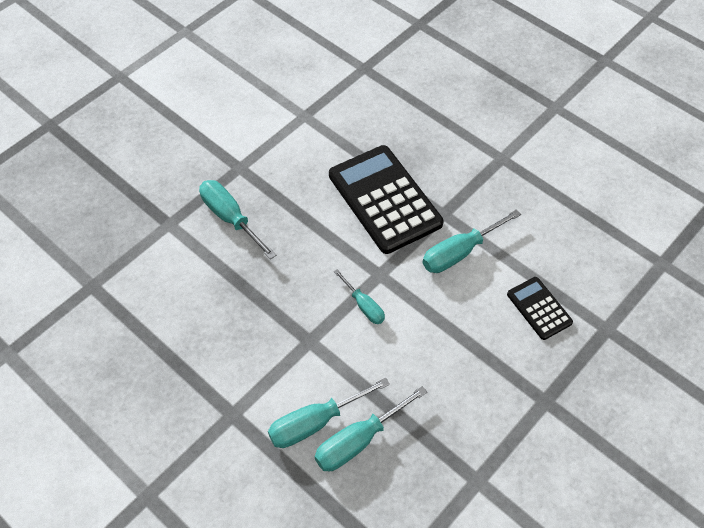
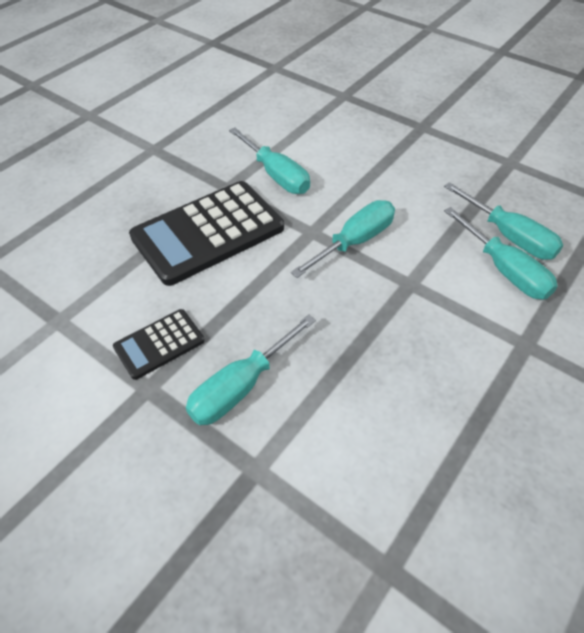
camera: 95 degrees left, 5 degrees down
turquoise screwdriver [334,269,385,324] -> turquoise screwdriver [291,200,395,278], size x1.62
black calculator [507,277,573,340] -> black calculator moved to [113,309,205,380]

